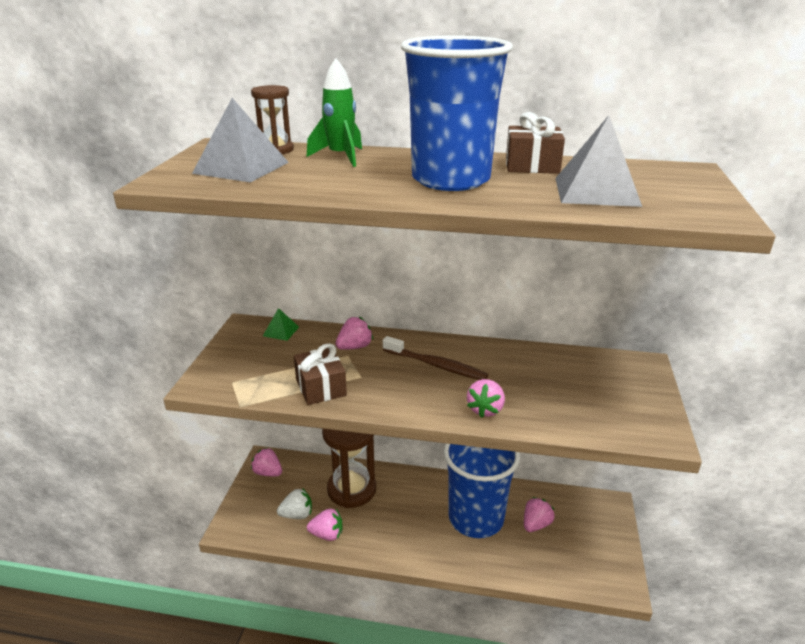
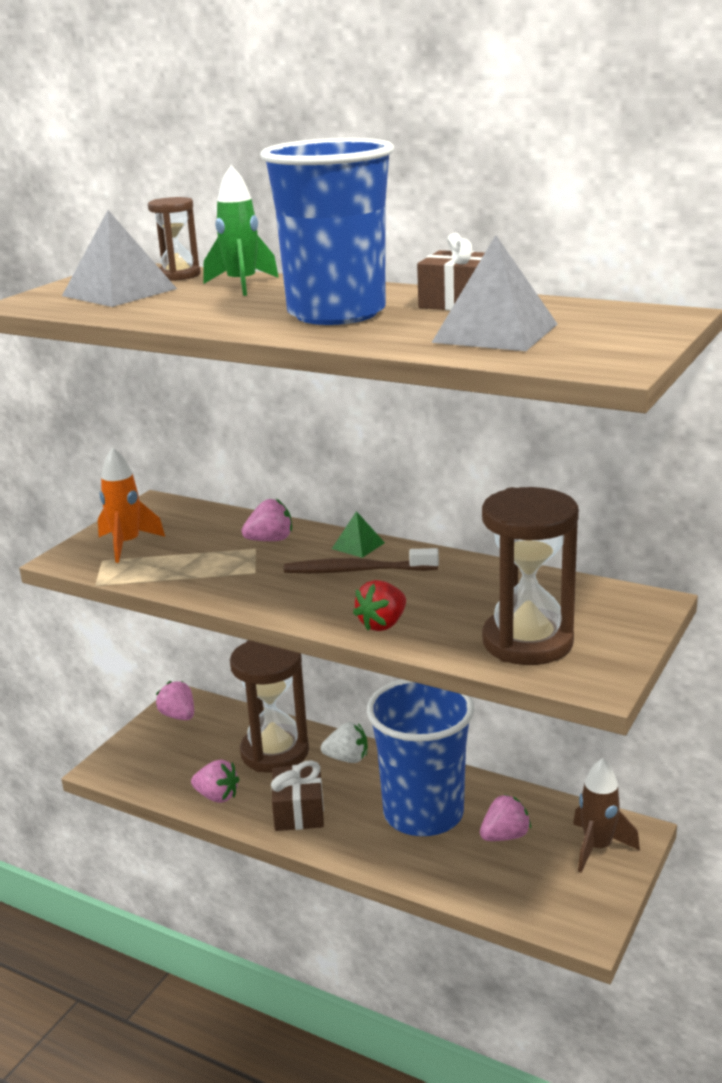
camera: 20 degrees right, 5 degrees down
green pyramid [263,308,299,341] -> green pyramid moved to [332,511,385,558]
white strawberry [277,488,312,519] -> white strawberry moved to [321,722,368,763]
brown gift [294,343,347,405] -> brown gift moved to [271,760,324,831]
brown toothbrush [383,336,488,380] -> brown toothbrush turned 135 degrees clockwise [284,548,439,573]
pink strawberry [467,379,505,418] -> red strawberry [353,580,406,631]
none -> orange rocket [98,447,165,563]
none -> brown hourglass [482,487,579,665]
none -> brown rocket [573,758,640,873]

